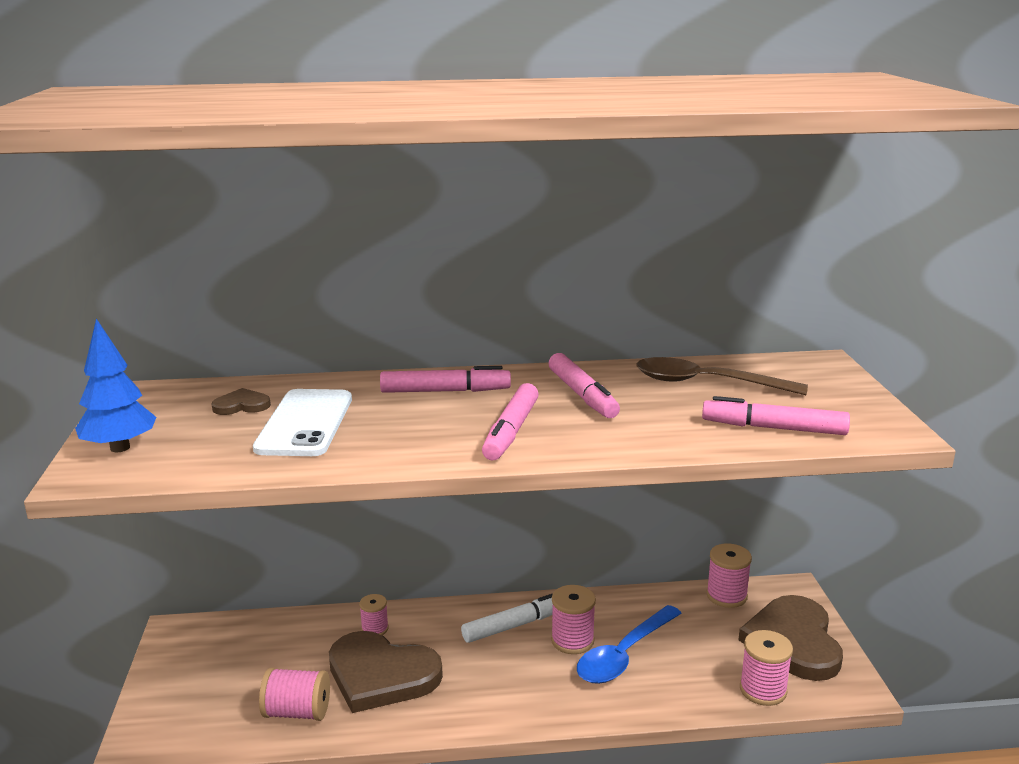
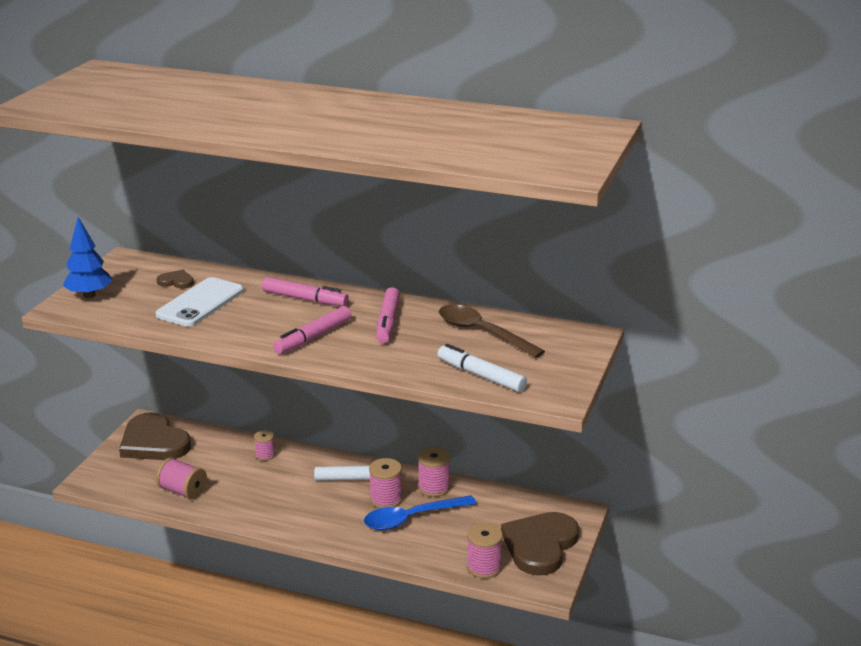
camera: 25 degrees right, 5 degrees up
brown heart [329,631,443,713] -> brown heart moved to [119,412,191,460]
pink marker [702,396,850,435] -> white marker [437,344,527,392]
pink spool [706,543,752,608] -> pink spool moved to [418,447,450,497]

